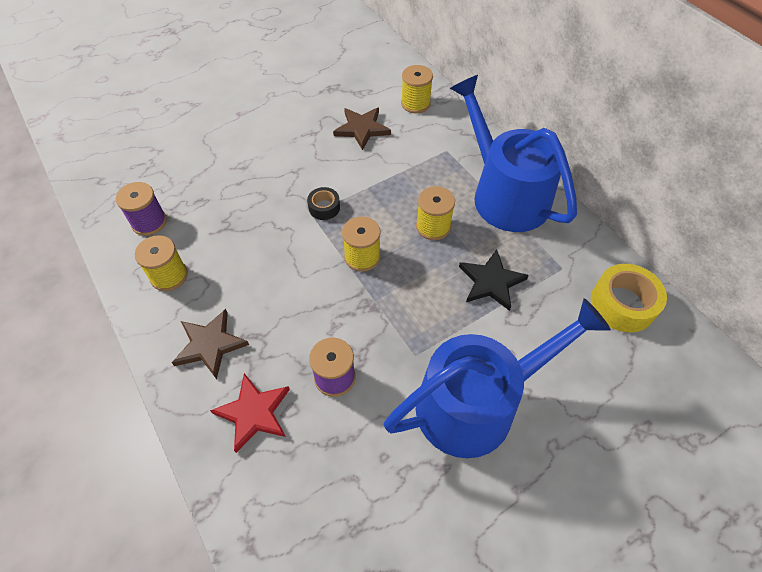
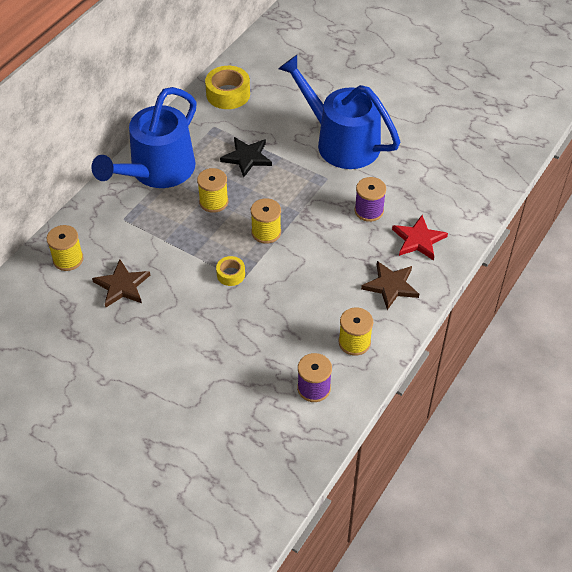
camera: 115 degrees left, 5 degrees down
black tape [307,187,340,220] -> yellow tape [216,256,245,286]

